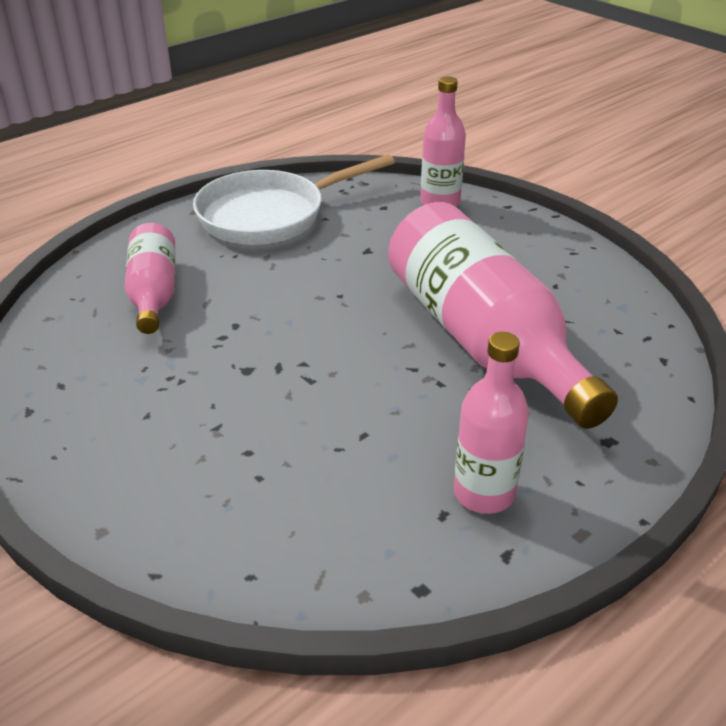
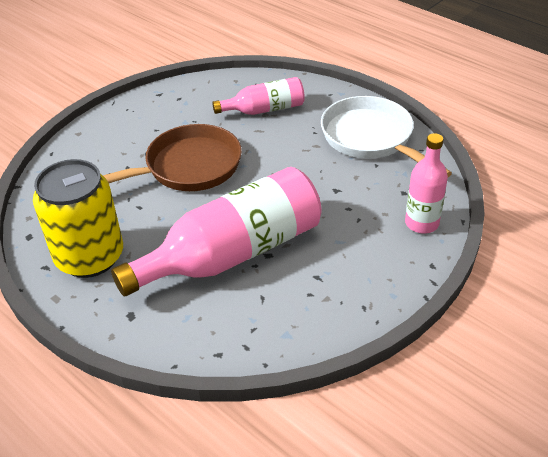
camera: 85 degrees right, 5 degrees up
pink bottle [454,332,529,514] -> yellow can [33,159,123,278]
none -> brown pan [103,124,242,191]

